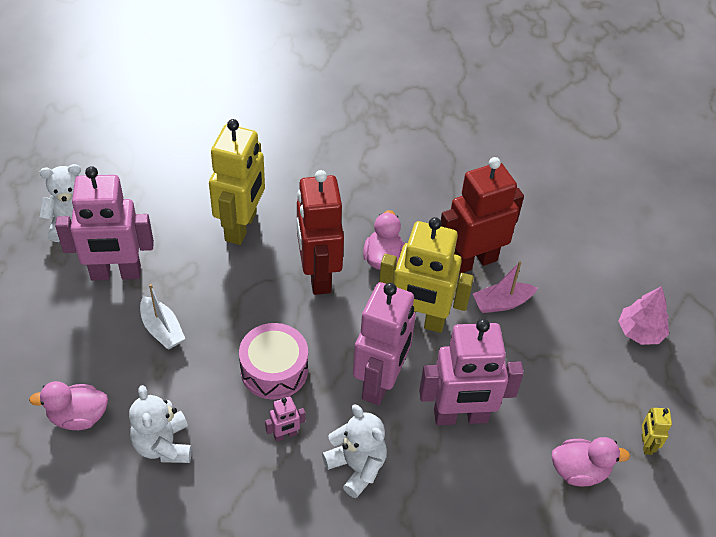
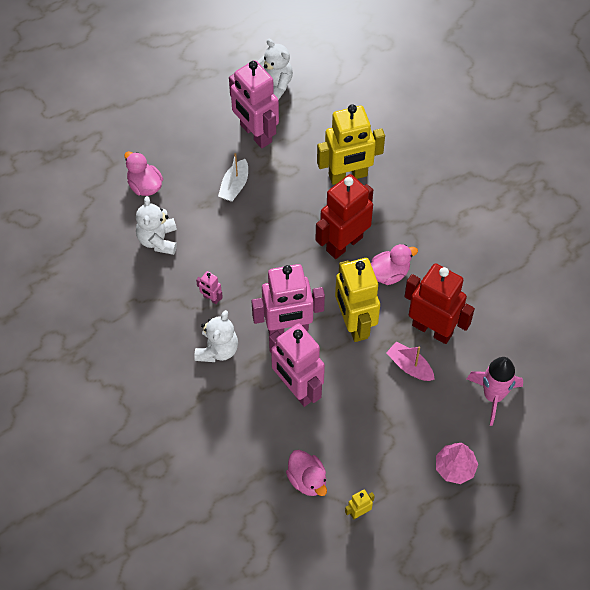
camera: 60 degrees right, 10 degrees up
white teddy bear [129,385,192,463] -> white teddy bear turned 45 degrees counterclockwise [136,196,177,255]
pink drum [239,323,308,400] -> none
none -> pink rocket [467,357,523,426]

